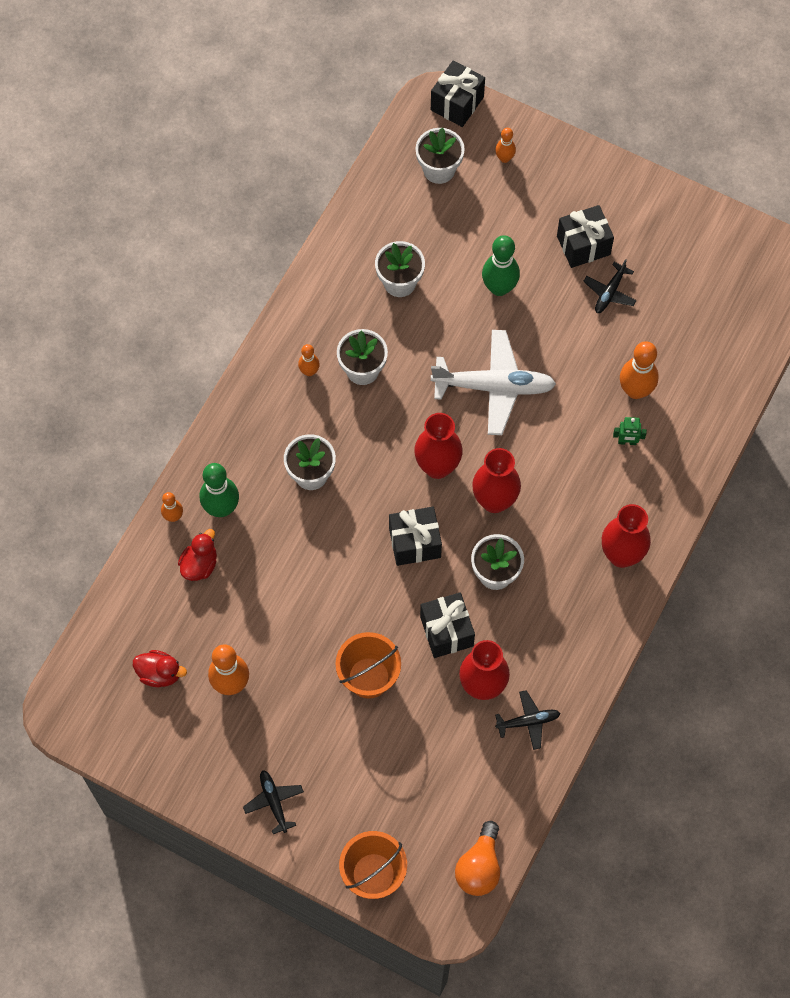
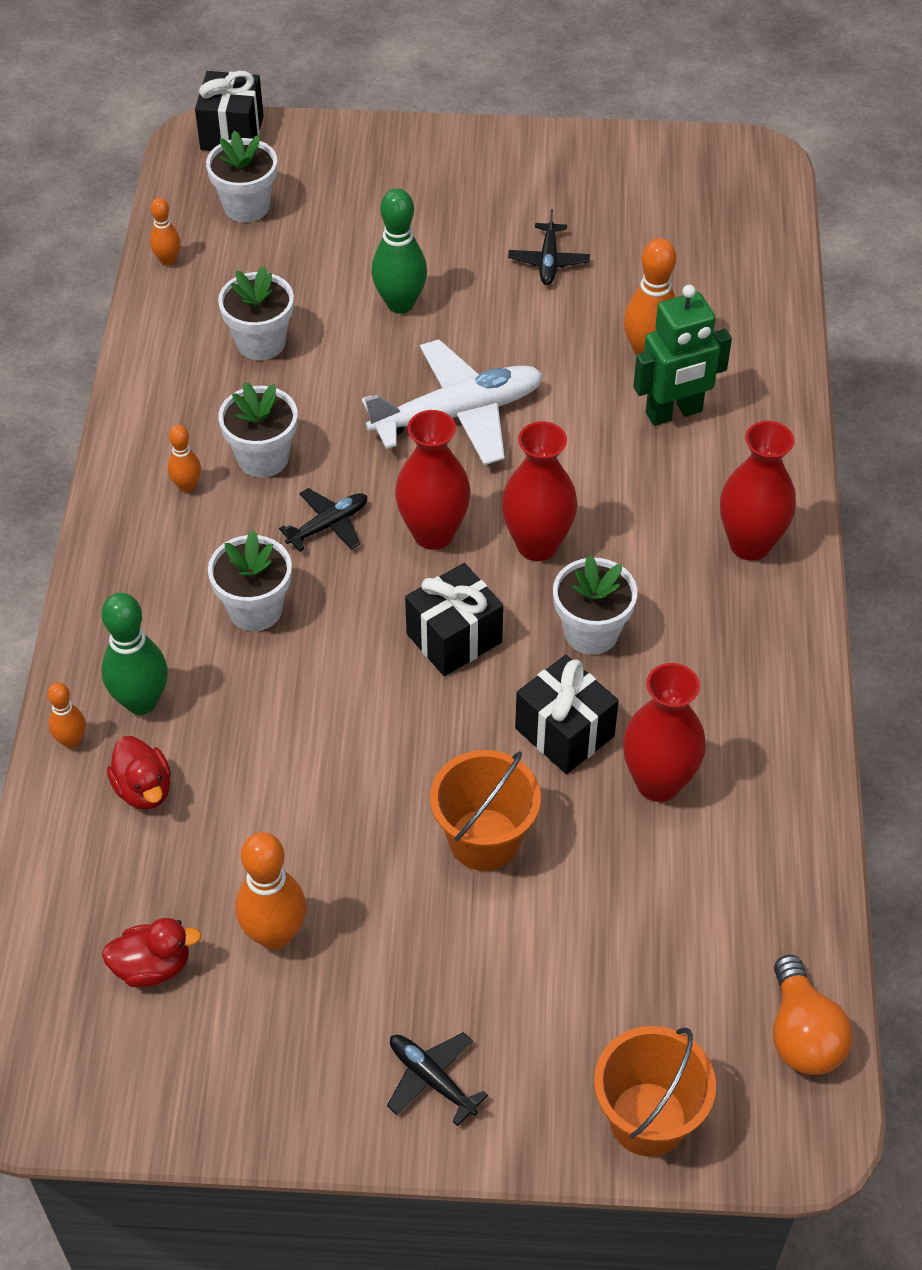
camera: 25 degrees left, 15 degrees down
red duck [178,529,217,581] -> red duck turned 150 degrees clockwise [107,736,171,810]
orange bowling pin [495,128,516,163] -> orange bowling pin moved to [150,198,181,266]
black plane [495,690,560,750] -> black plane moved to [279,488,367,552]
black gift [557,205,614,268] -> none
green robot [613,417,647,445] -> green robot [633,285,732,426], size x2.04

